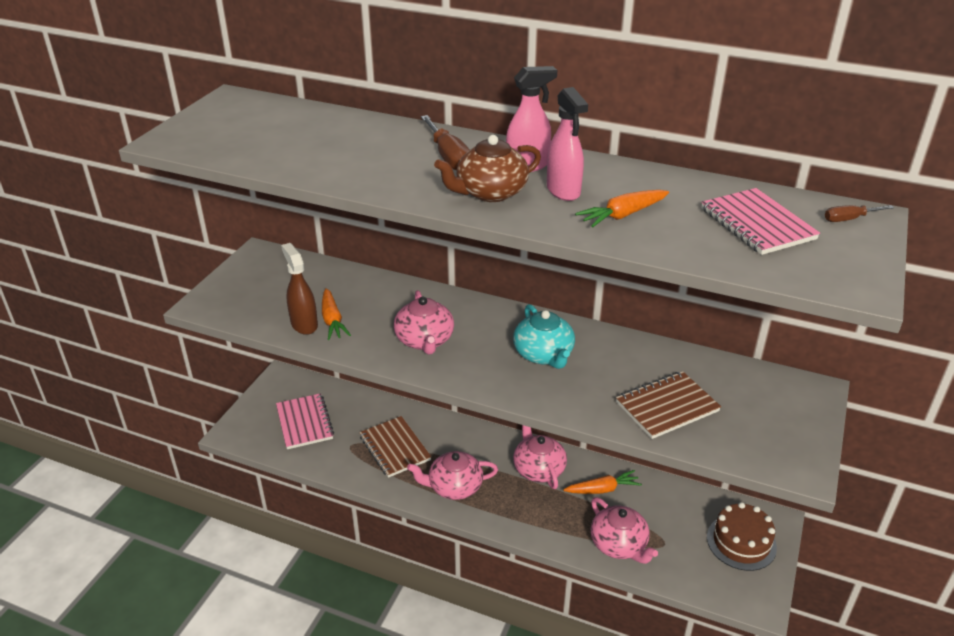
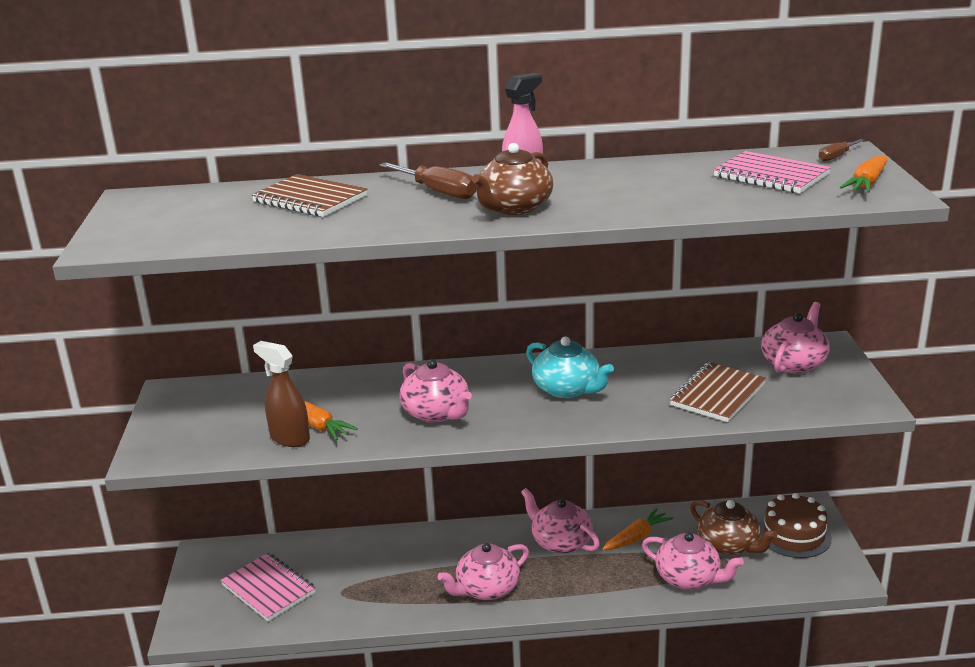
camera: 25 degrees left, 10 degrees down
brown notebook [359,416,431,478] -> brown notebook moved to [252,174,367,217]
pink spray bottle [547,87,588,201] -> none
orange carrot [575,190,669,227] -> orange carrot moved to [840,155,888,193]
none -> brown teapot [690,500,778,555]
none -> pink teapot [761,302,830,373]

